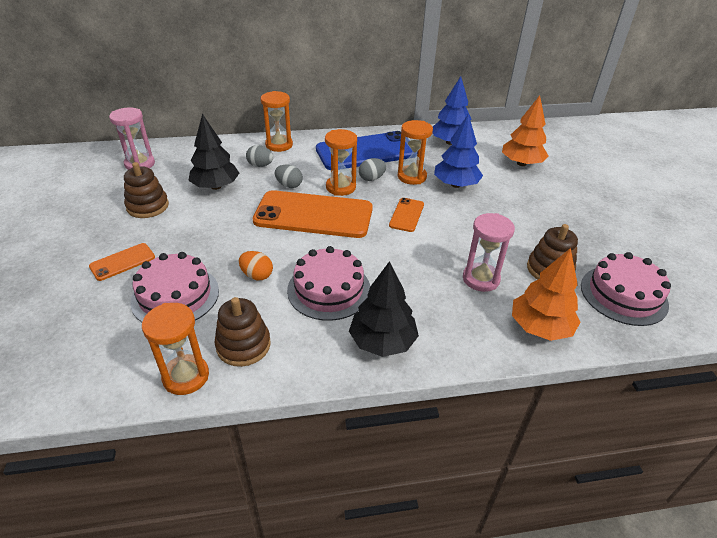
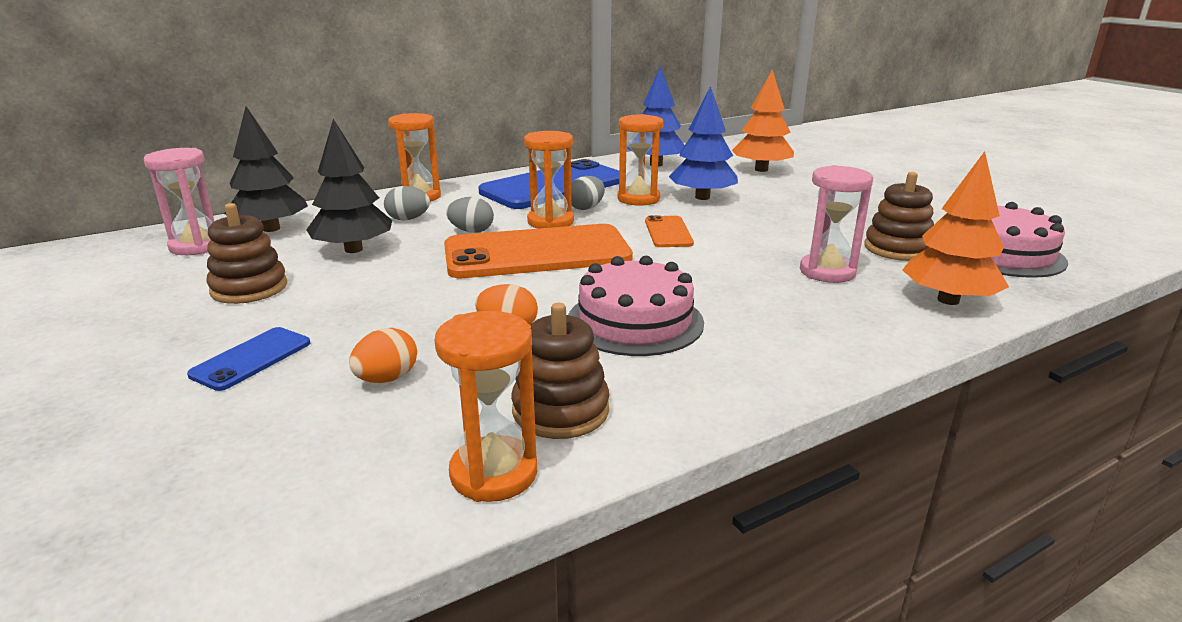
camera: 20 degrees left, 15 degrees down
orange phone [89,243,155,281] -> blue phone [187,327,310,391]
pink cake [130,252,219,322] -> orange egg [349,328,417,383]
black tree [349,261,419,357] -> black tree moved to [224,106,308,232]

